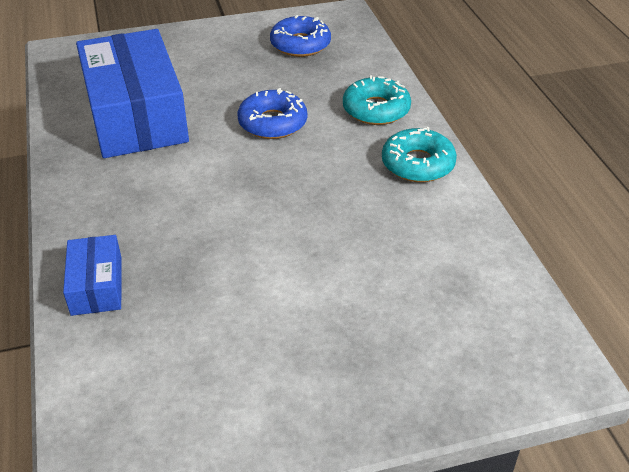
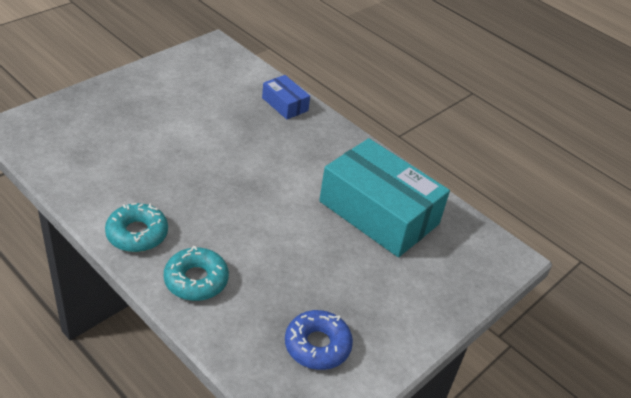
camera: 145 degrees right, 0 degrees up
blue box [76,29,189,158] -> turquoise box [319,138,450,257]
blue donut [238,88,307,139] -> none

